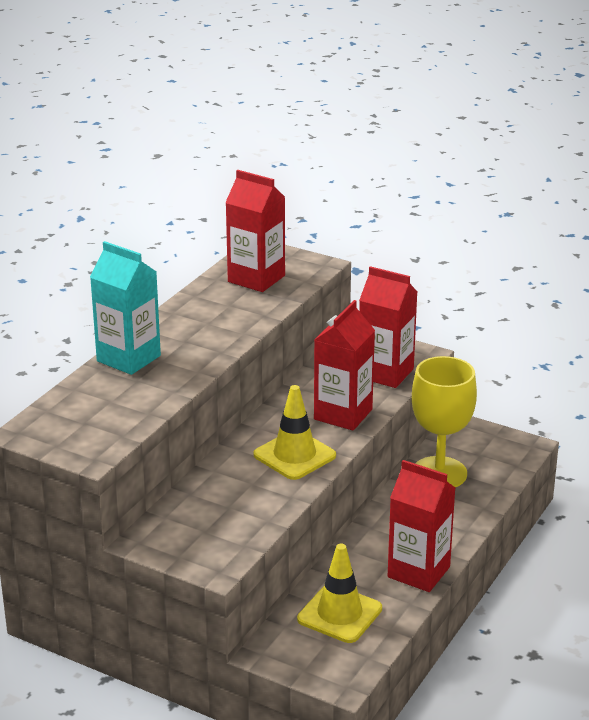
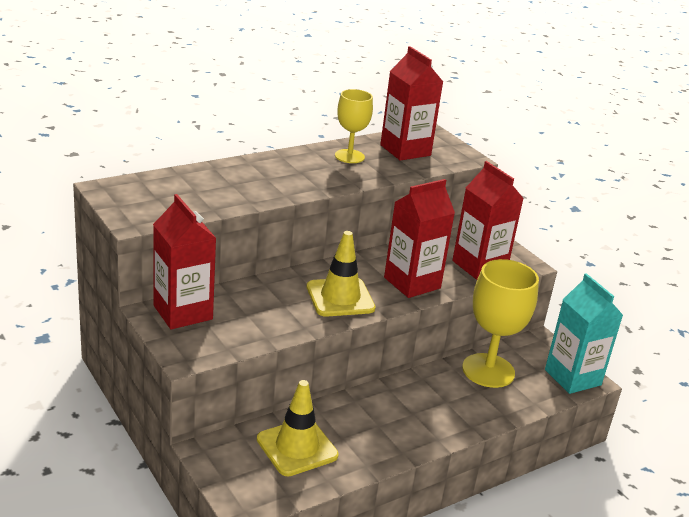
camera: 25 degrees right, 0 degrees up
turquoise carton [90,241,161,375] -> turquoise carton moved to [545,273,623,394]
red carton [388,460,455,592] -> red carton moved to [153,194,216,329]
none -> yellow goblet [335,89,373,163]

